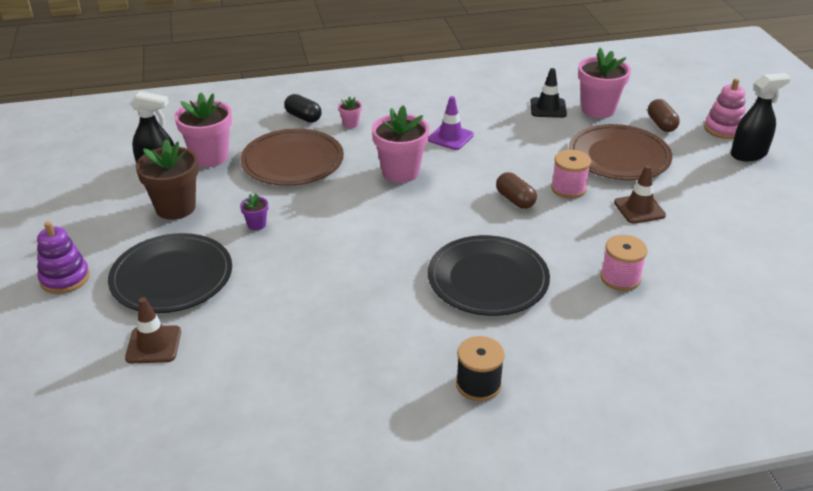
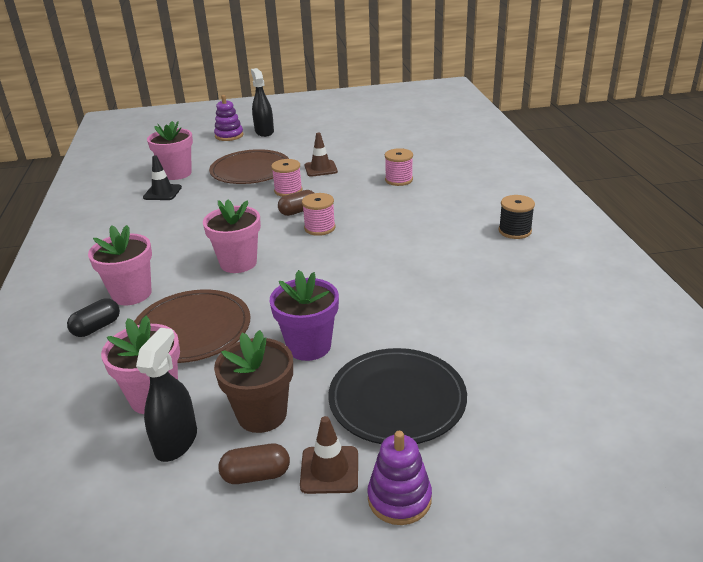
camera: 85 degrees left, 5 degrees down
brown traffic cone [125,297,181,363] -> brown traffic cone moved to [300,416,358,494]
purple flower pot [240,193,268,230] -> purple flower pot [270,270,339,361], size x2.19
pink flower pot [338,96,362,128] -> pink flower pot [88,225,152,305], size x2.19
purple traffic cone [428,96,474,150] -> none
black plate [428,235,550,316] -> none
brown capsule [648,99,680,132] -> brown capsule moved to [219,444,290,484]
pink stacking toy [704,78,746,139] -> purple stacking toy [214,95,244,141]
none -> pink spool [302,193,336,236]

